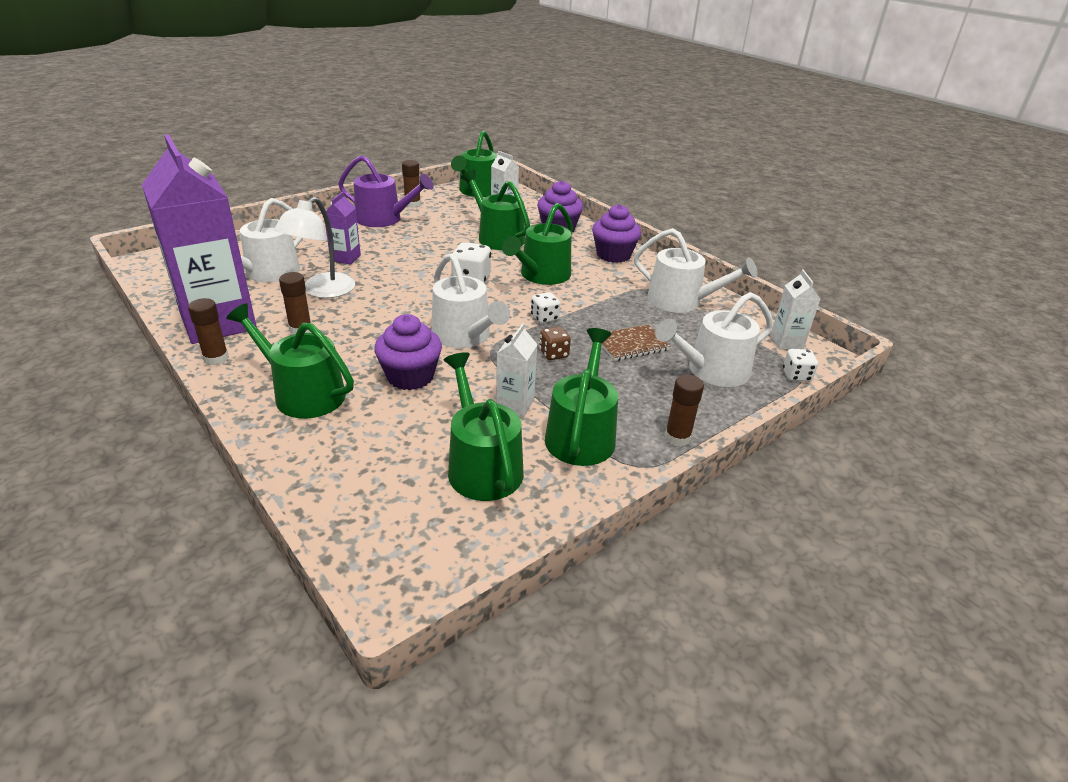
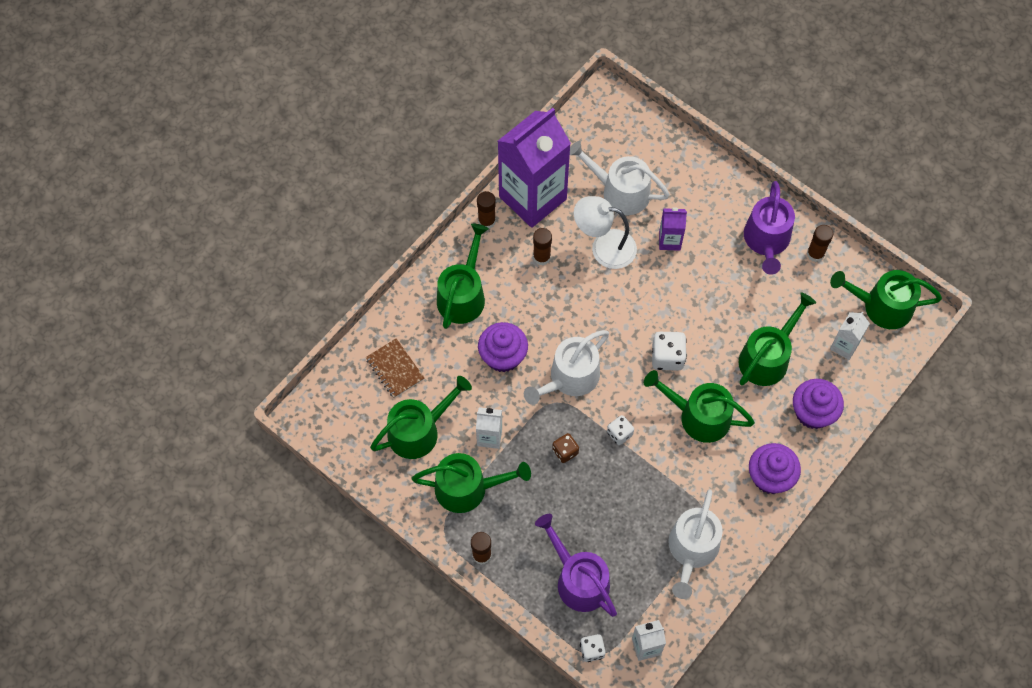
camera: 80 degrees right, 30 degrees up
brown notebook [601,324,670,361] -> brown notebook moved to [365,338,424,398]
white watering can [655,292,773,387] -> purple watering can [535,514,617,617]

